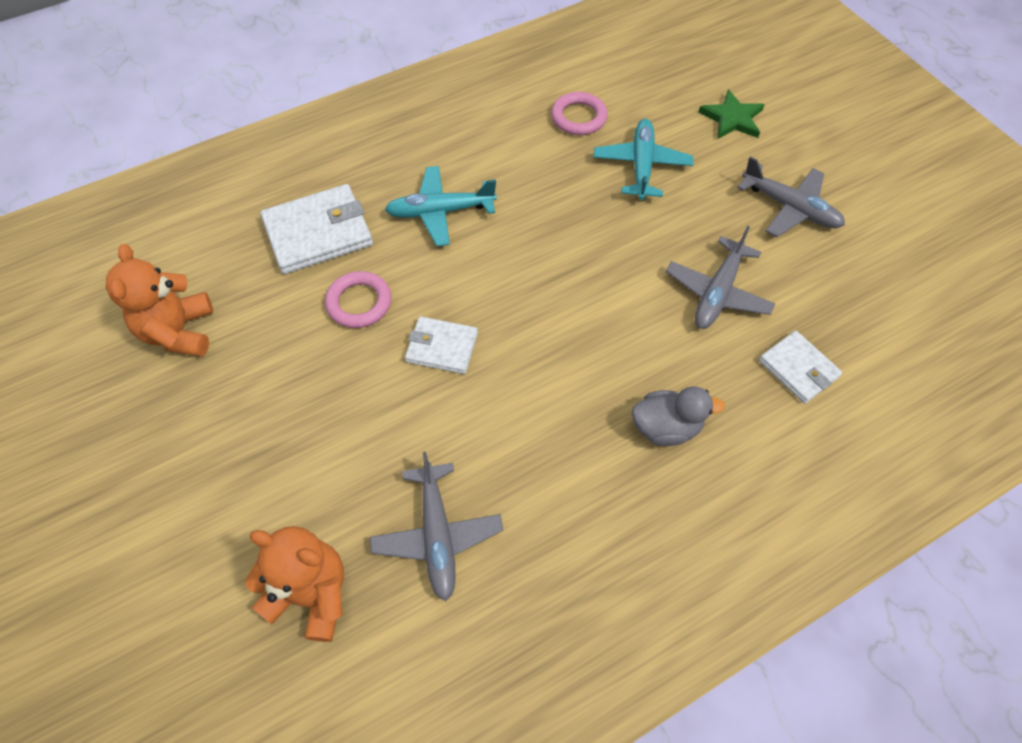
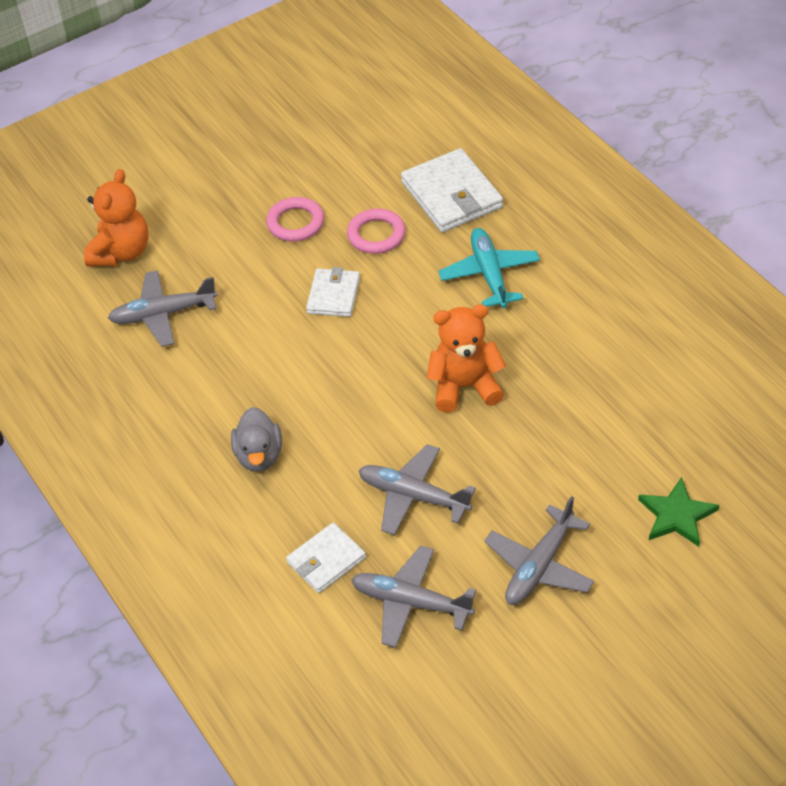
camera: 90 degrees right, 10 degrees down
orange teddy bear [106,244,213,357] -> orange teddy bear moved to [427,304,506,413]
pink ring [551,92,608,135] -> pink ring moved to [266,197,324,242]
turquoise plane [593,119,693,200] -> none
none -> grey plane [351,546,476,648]

